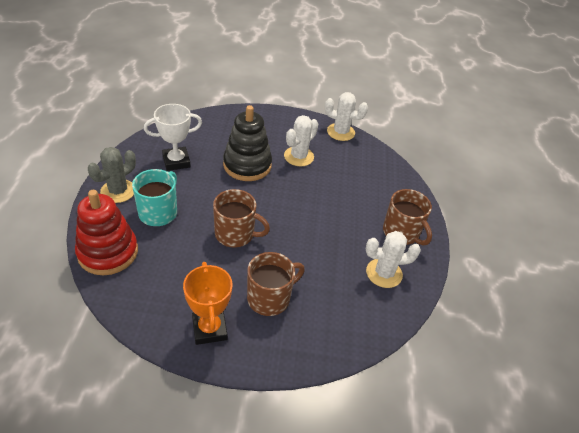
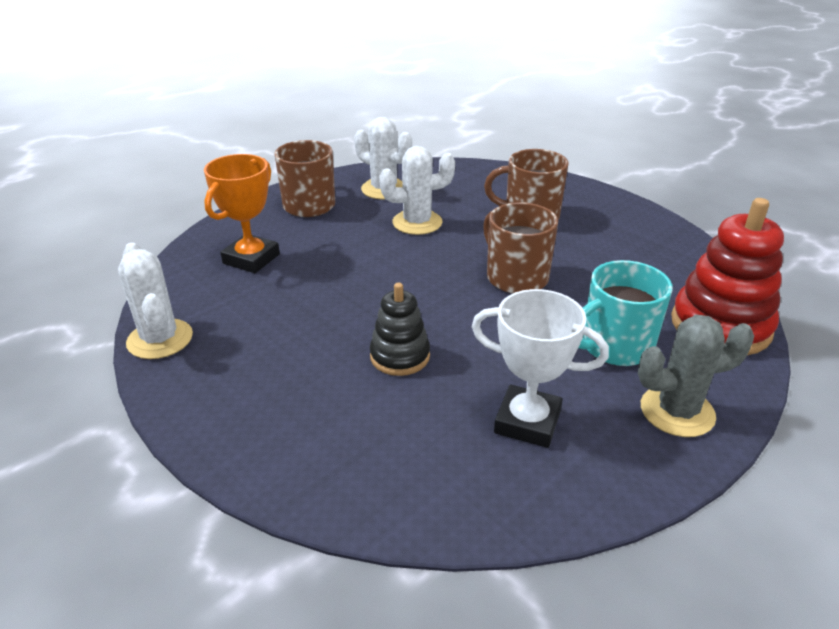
camera: 135 degrees left, 10 degrees down
orange trophy [183,262,233,345] -> orange trophy moved to [204,154,280,273]
black stacking toy [223,105,272,181] -> black stacking toy [370,282,430,376], size x0.59
white cactus [284,115,318,167] -> white cactus moved to [379,146,455,235]

